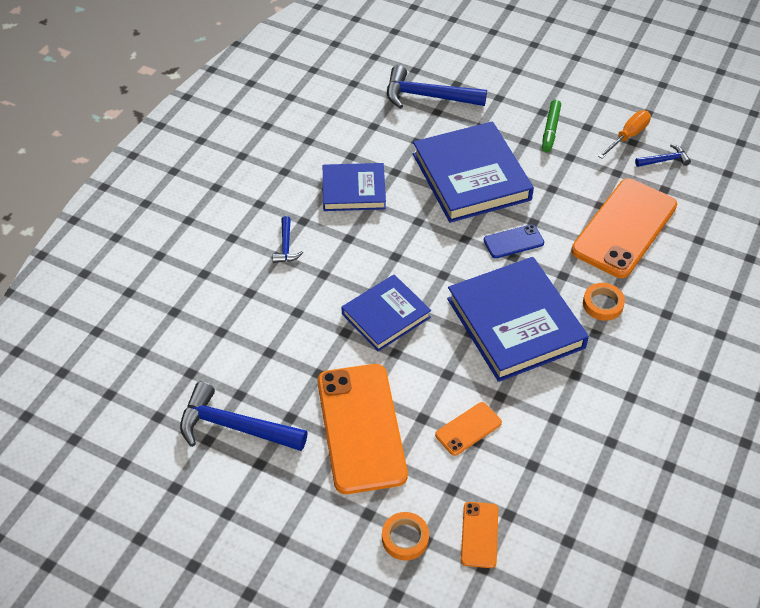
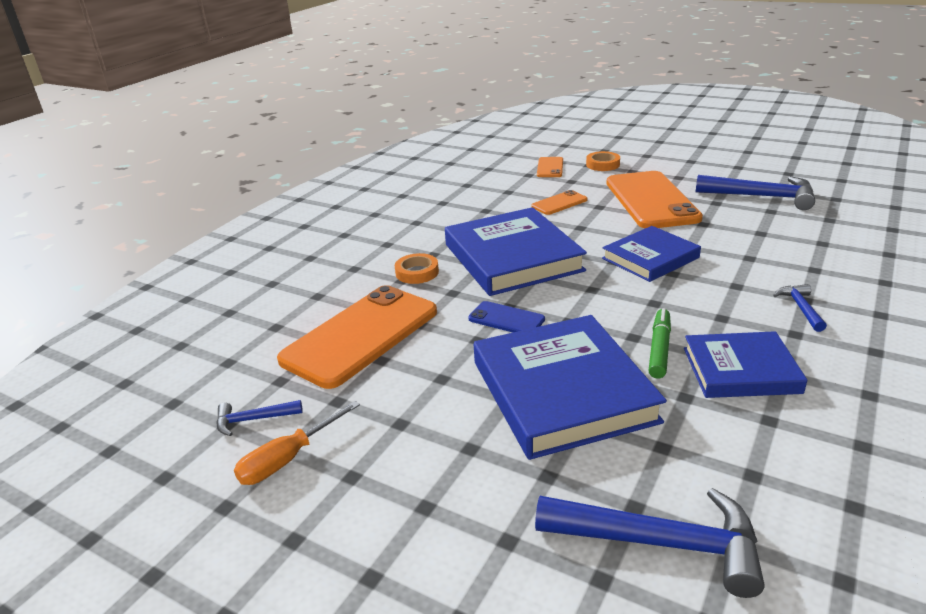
camera: 175 degrees left, 20 degrees down
blue phone [484,224,544,258] -> blue phone turned 45 degrees clockwise [468,301,545,332]
green marker [542,100,561,152] -> green marker moved to [649,308,671,379]

